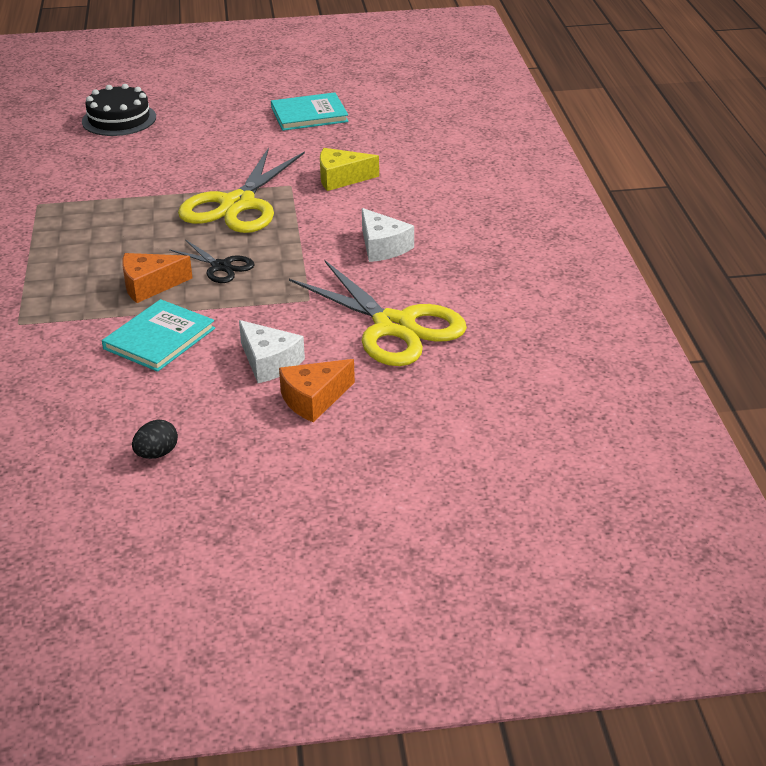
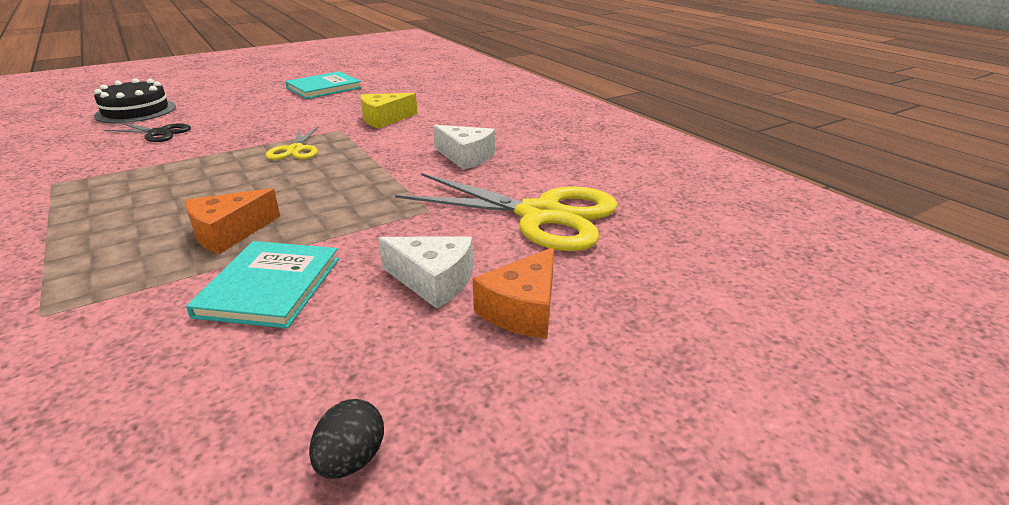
camera: 25 degrees left, 5 degrees down
black scissors [169,239,255,283] -> black scissors moved to [104,122,191,142]
yellow scissors [178,147,305,233] -> yellow scissors [266,126,319,160], size x0.50

